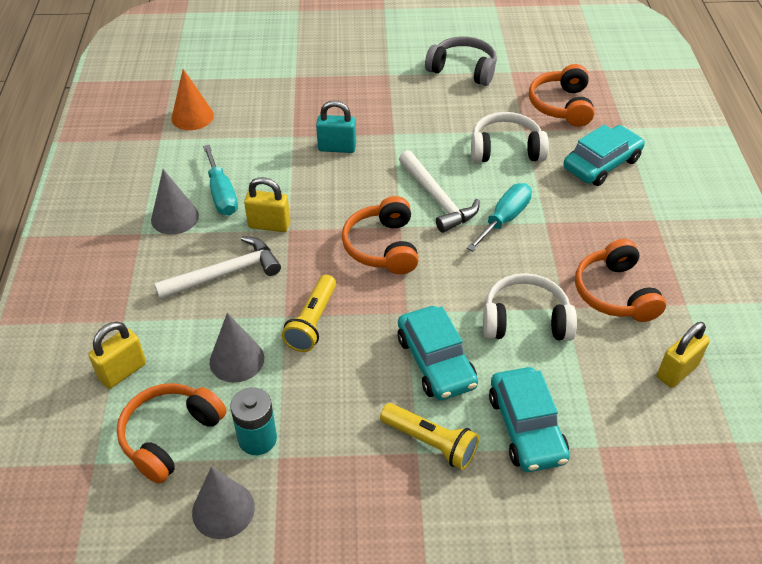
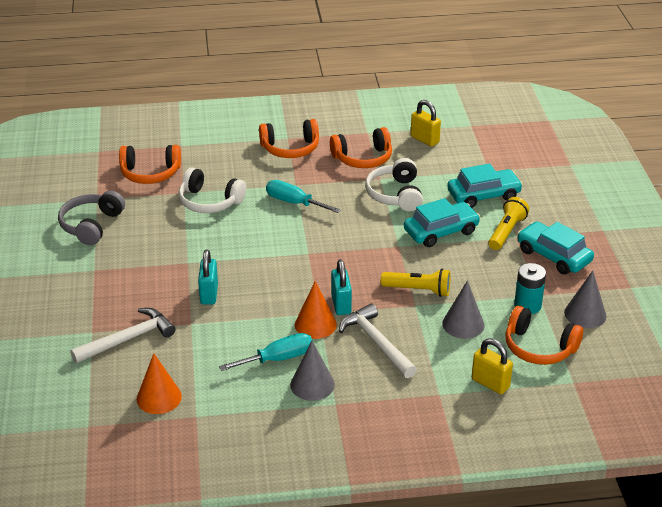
camera: 95 degrees left, 10 degrees down
yellow padlock [244,177,290,232] -> orange cone [295,281,337,339]
orange headphones [342,196,419,274] -> orange headphones moved to [259,119,319,158]
white hammer [399,150,480,233] -> white hammer moved to [70,308,176,363]
white headphones [471,112,549,162] -> white headphones turned 60 degrees counterclockwise [178,167,246,213]
turquoise car [563,125,645,186] -> turquoise car moved to [517,221,594,275]
none -> turquoise padlock [331,259,352,315]

